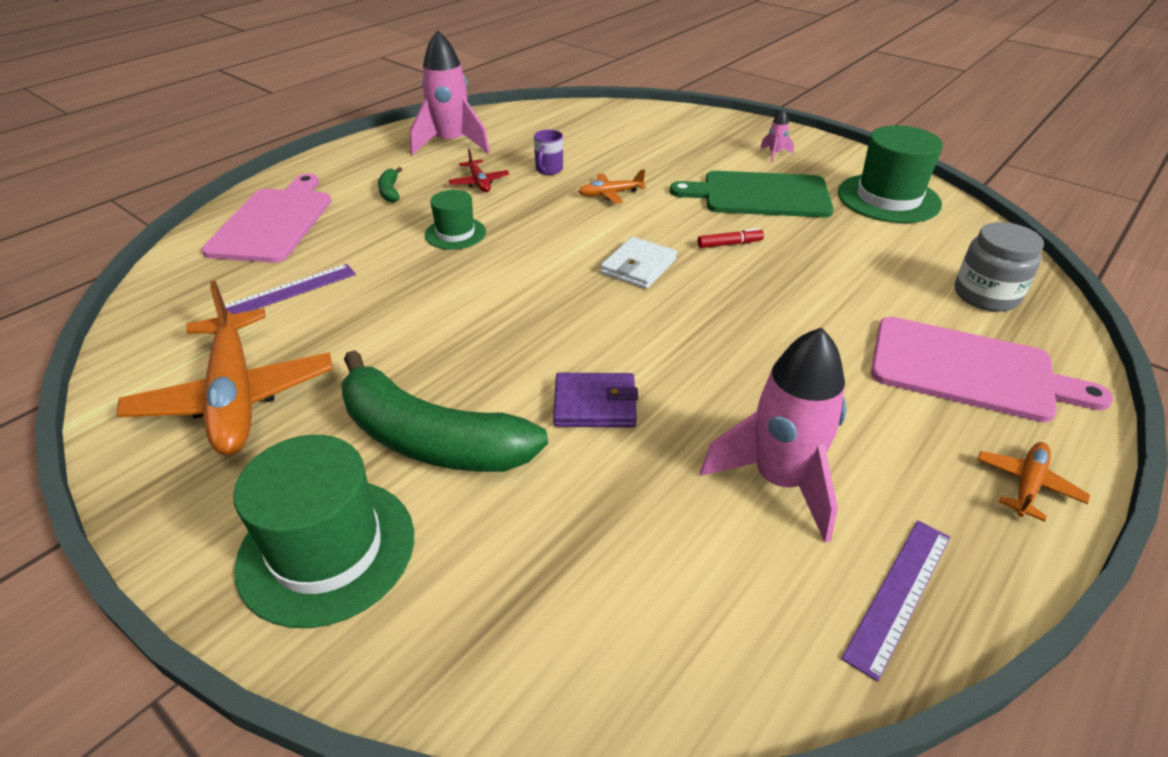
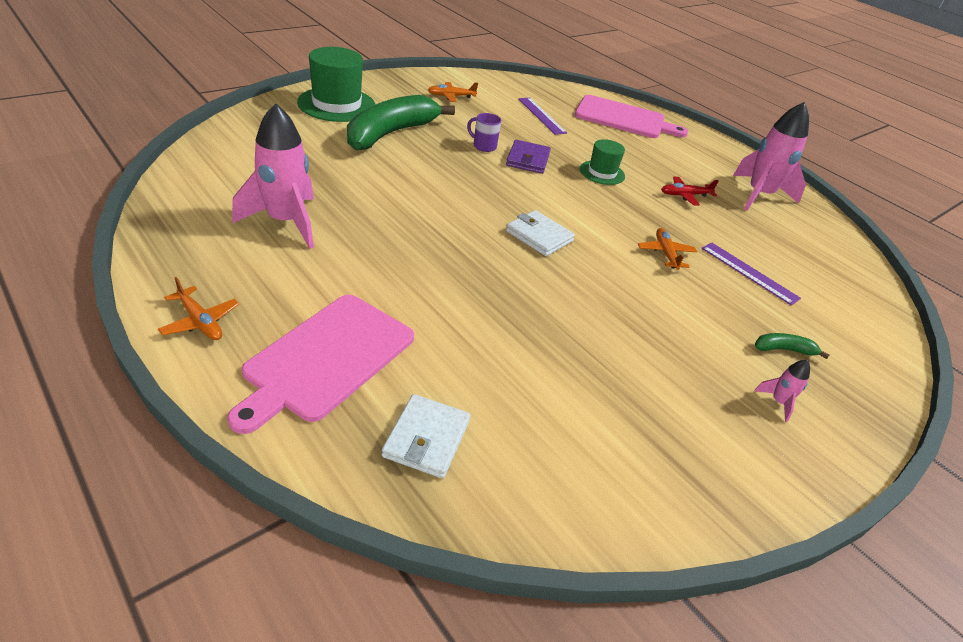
camera: 95 degrees right, 0 degrees up
orange plane [116,280,333,455] -> orange plane [428,82,478,102], size x0.46
green banana [378,167,402,203] -> green banana moved to [755,333,829,359]
purple mug [534,130,563,175] -> purple mug moved to [467,113,501,152]
purple wallet [553,373,638,428] -> purple wallet moved to [506,140,551,174]
green cutting board [670,171,834,218] -> none
red marker [698,228,764,248] -> none
green hat [838,125,943,223] -> none
purple ruler [841,521,951,682] -> purple ruler moved to [701,242,801,305]
grey jar [955,222,1044,312] -> white wallet [382,394,470,478]

